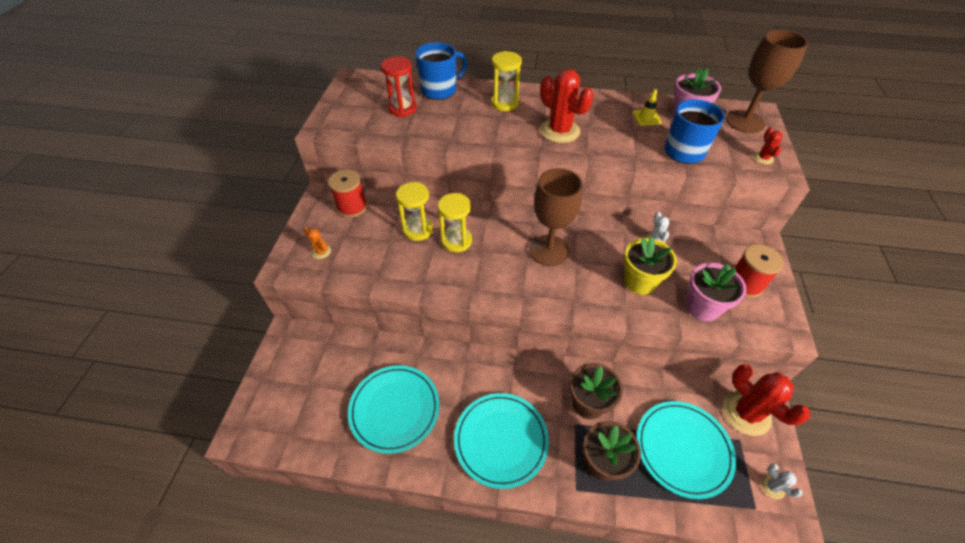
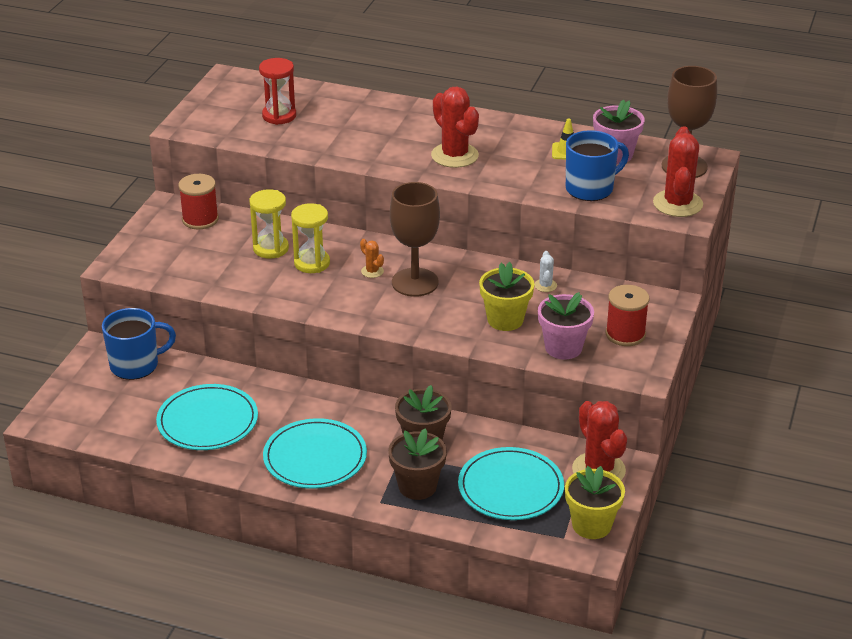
camera: 10 degrees right, 15 degrees down
orange cactus [304,227,331,259] -> orange cactus moved to [360,239,384,278]
blue mug [415,42,468,100] -> blue mug moved to [102,308,176,380]
yellow hourglass [491,51,522,111] -> none
red cactus [753,127,782,164] -> red cactus [653,126,703,217], size x2.17
white cactus [761,463,802,499] -> yellow flower pot [565,466,625,539]

